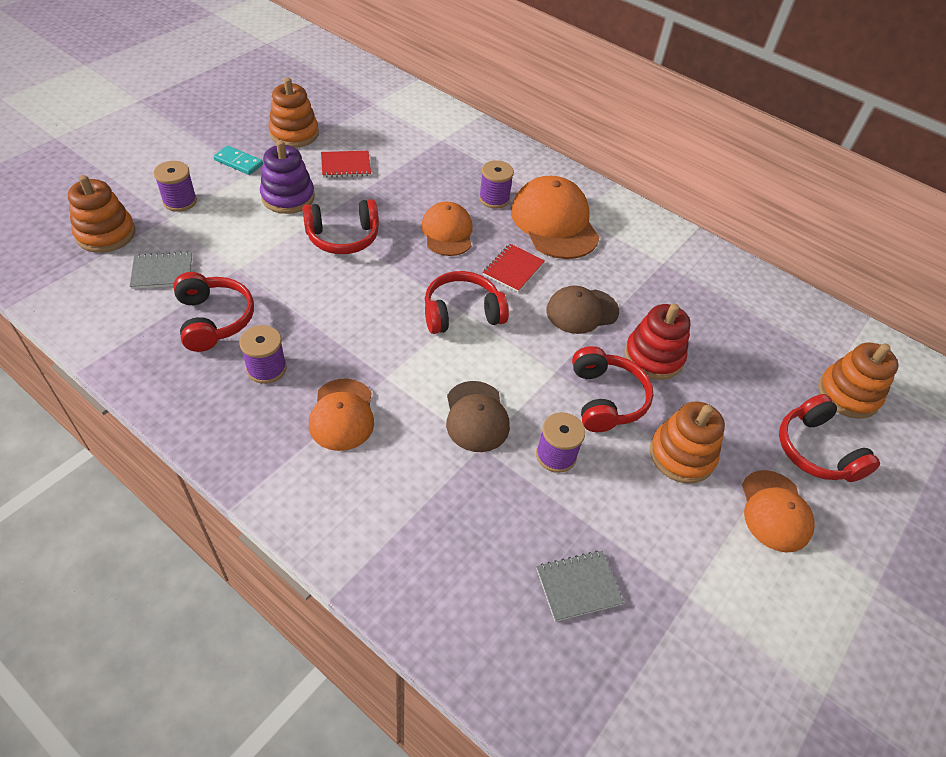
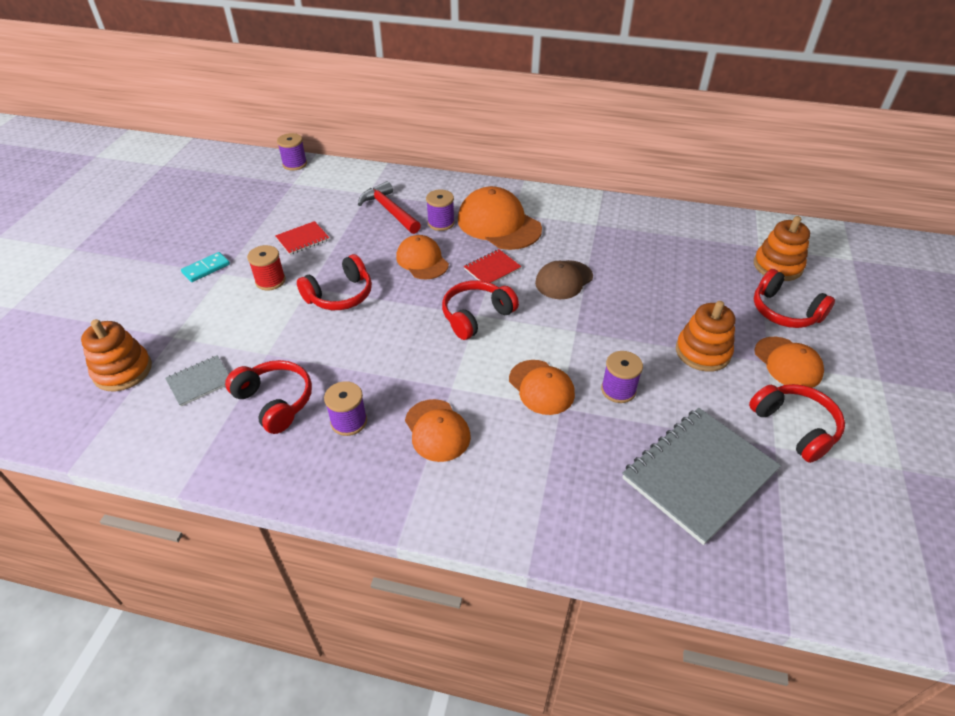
camera: 20 degrees left, 5 degrees down
purple spool [154,161,197,212] -> purple spool moved to [277,133,307,171]
turquoise domino [213,146,263,175] -> turquoise domino turned 45 degrees counterclockwise [181,252,230,282]
purple stacking toy [260,140,315,214] -> red spool [247,245,286,291]
orange stacking toy [269,78,319,148] -> none
brown cap [446,381,510,452] -> orange cap [509,360,575,415]
red notebook [483,244,545,292] -> red notebook turned 45 degrees clockwise [464,249,522,284]
grey notebook [536,550,624,622] -> grey notebook [622,408,781,545], size x2.07
red headphones [572,346,653,432] -> red headphones moved to [749,384,845,463]
red stacking toy [625,304,690,380] -> none
none -> red hammer [358,181,421,234]

